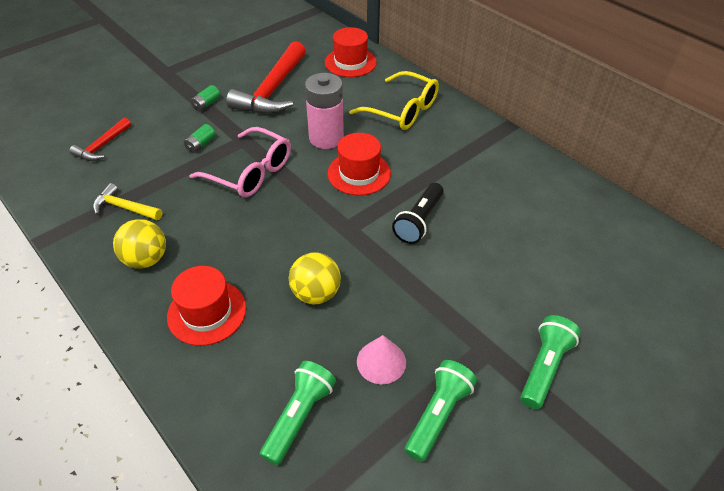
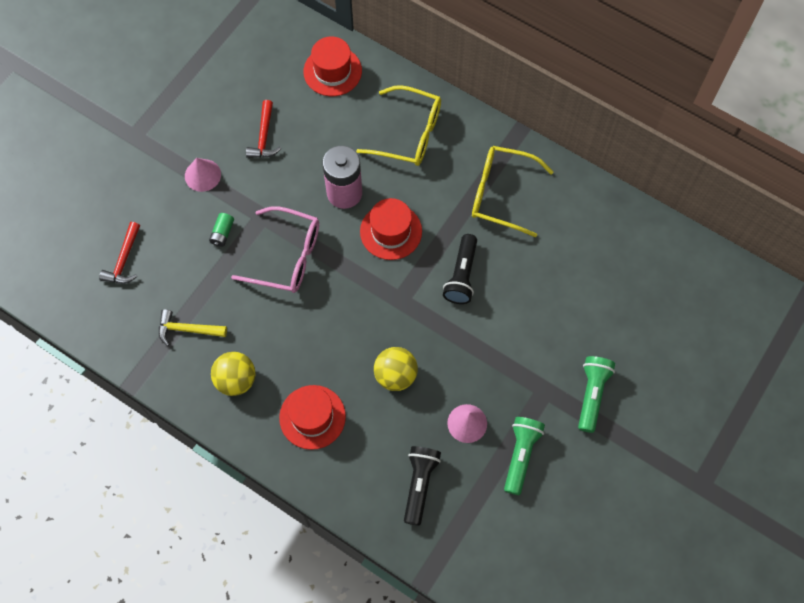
camera: 15 degrees left, 20 degrees up
green battery [191,85,220,112] -> pink cone [185,158,221,192]
red hammer [226,41,306,114] -> red hammer [246,100,281,158], size x0.52
green flashlight [260,361,336,466] -> black flashlight [404,446,441,526]
none -> yellow glasses [472,146,553,237]

